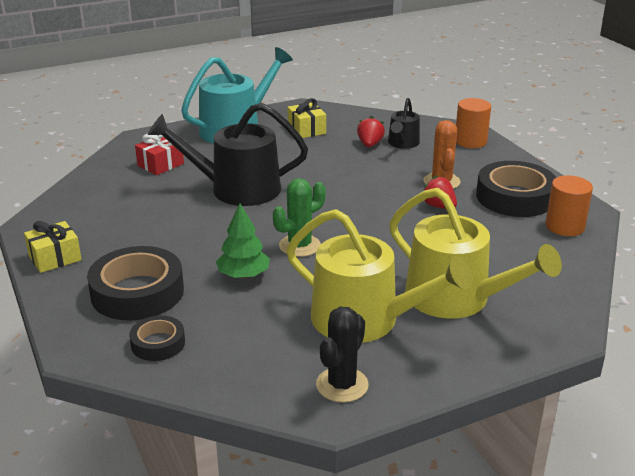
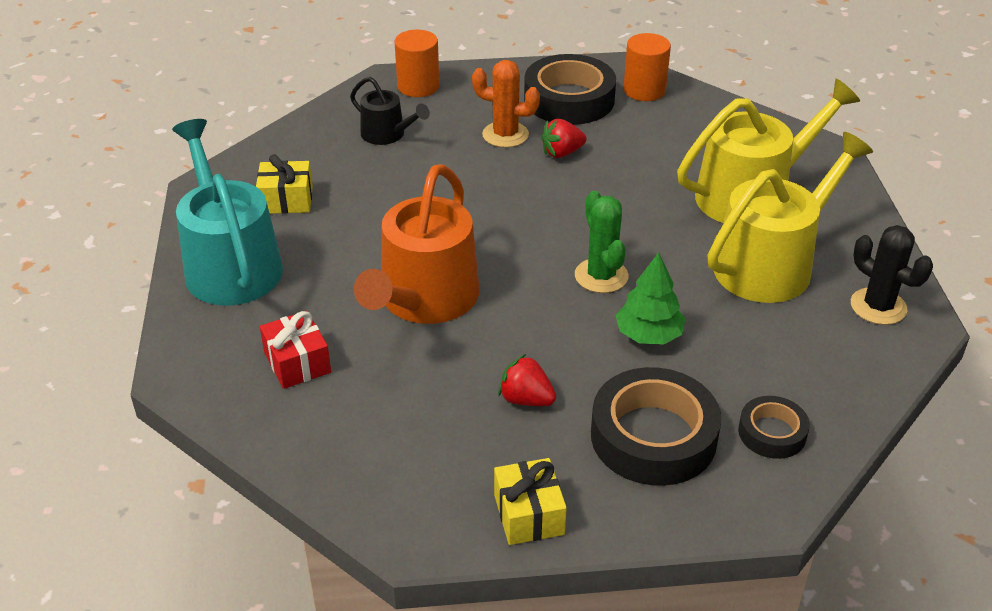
camera: 70 degrees left, 10 degrees up
black watering can [148,103,308,206] -> orange watering can [354,164,479,324]
red strawberry [357,116,385,147] -> red strawberry moved to [498,354,556,406]

